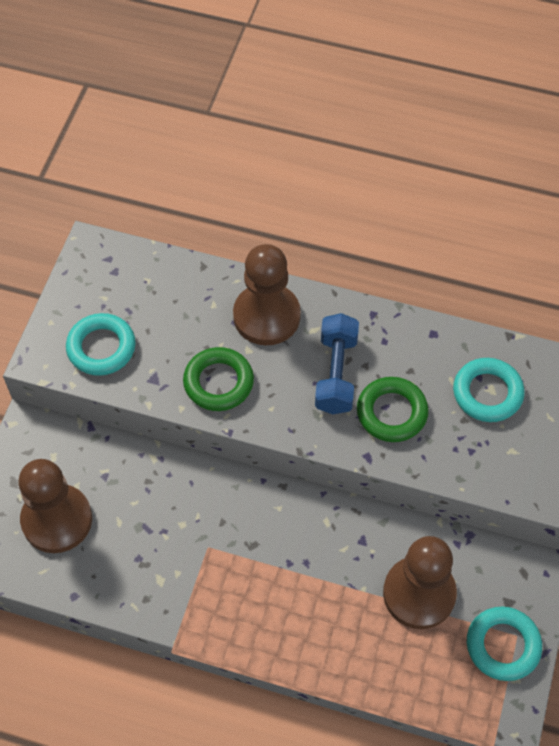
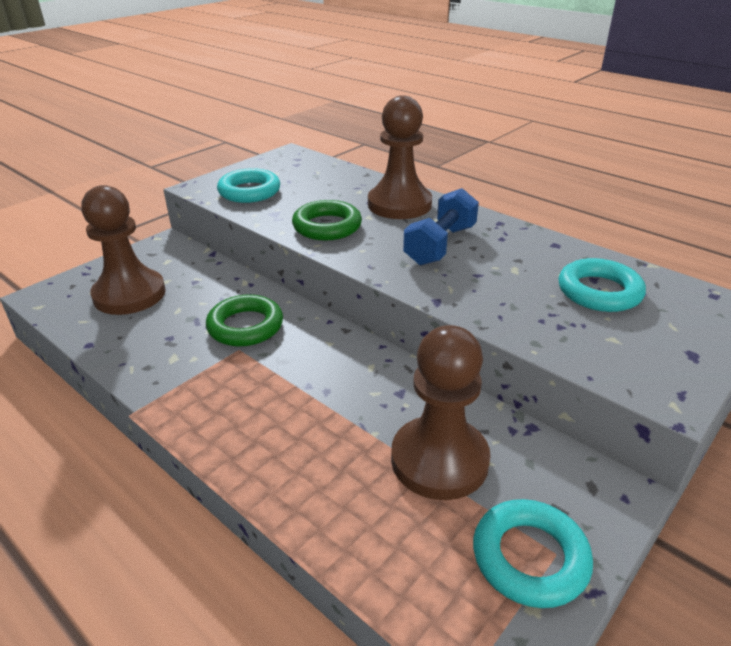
camera: 25 degrees right, 25 degrees down
green ring [357,377,428,442] -> green ring moved to [206,294,283,346]

